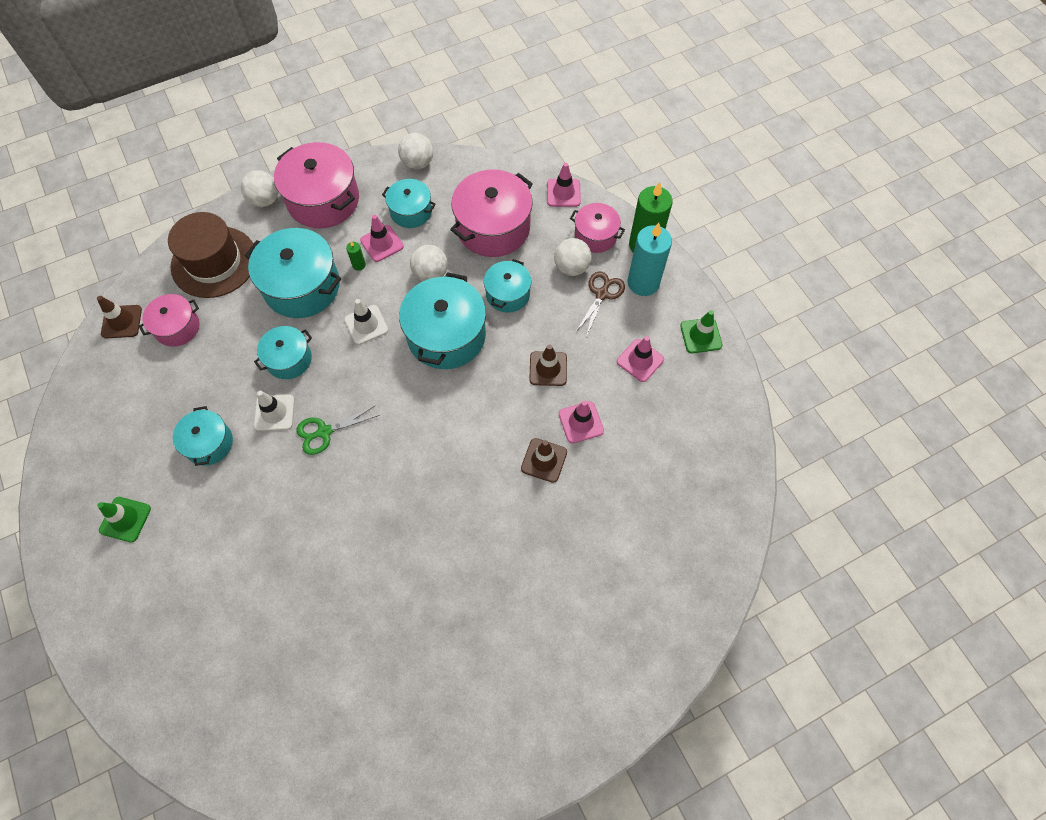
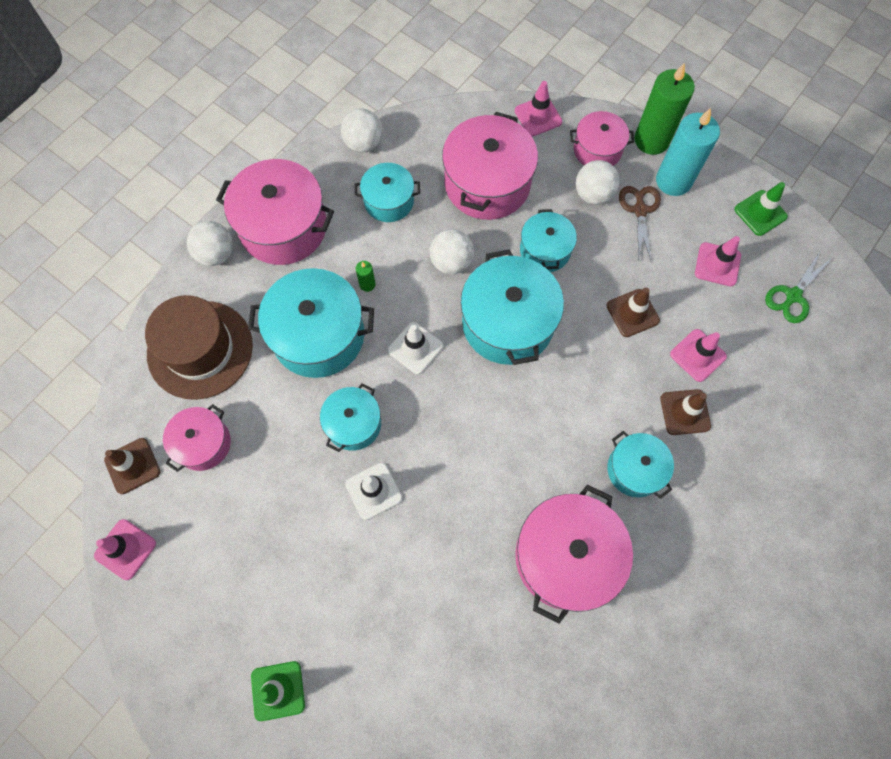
camera: 25 degrees left, 5 degrees up
turquoise pot [173,406,233,466] -> turquoise pot moved to [607,431,674,499]
green scissors [296,405,379,455] -> green scissors moved to [765,252,833,323]
pink traffic cone [360,215,404,262] -> pink traffic cone moved to [94,519,156,580]
none -> pink pot [515,485,633,624]

